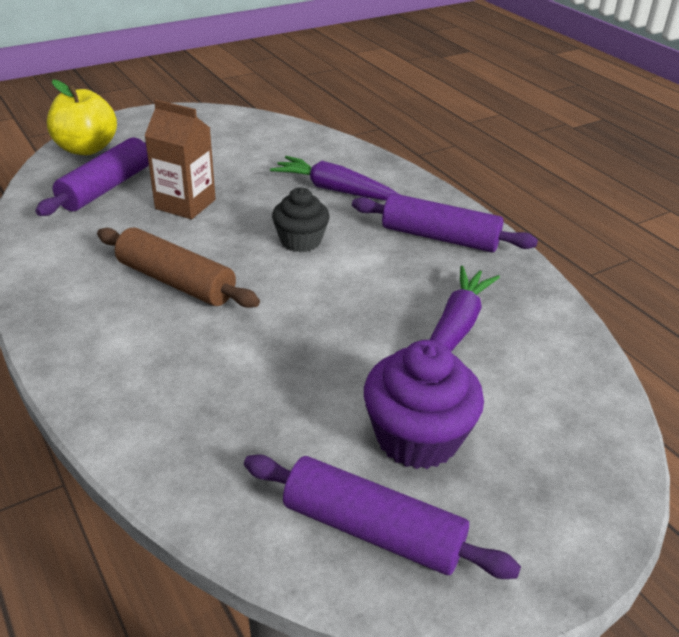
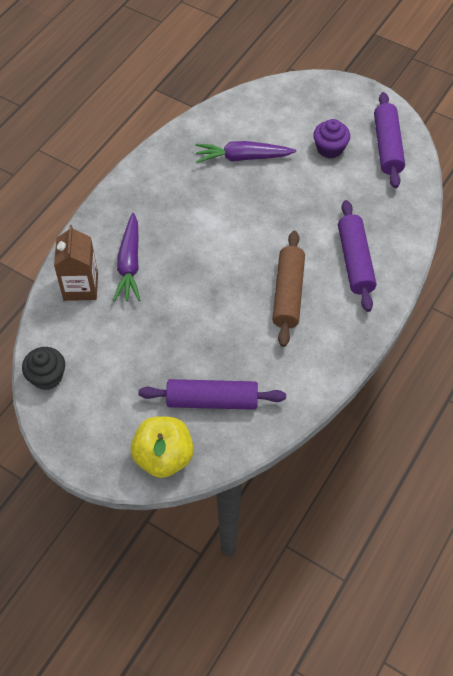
camera: 115 degrees left, 20 degrees up
brown carton [144,100,216,219] -> brown carton moved to [54,225,98,301]
black cupcake [272,187,330,252] -> black cupcake moved to [22,347,65,390]
purple rolling pin [352,193,538,252] -> purple rolling pin moved to [338,200,377,312]
purple cupcake [364,340,484,469] -> purple cupcake [313,119,350,158], size x0.66

